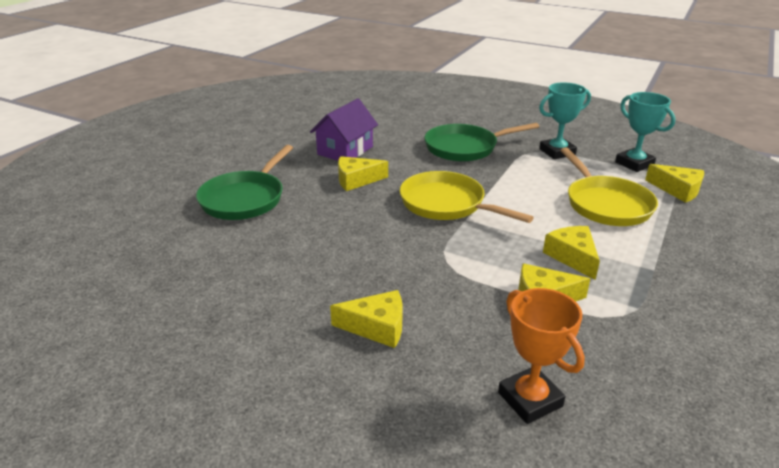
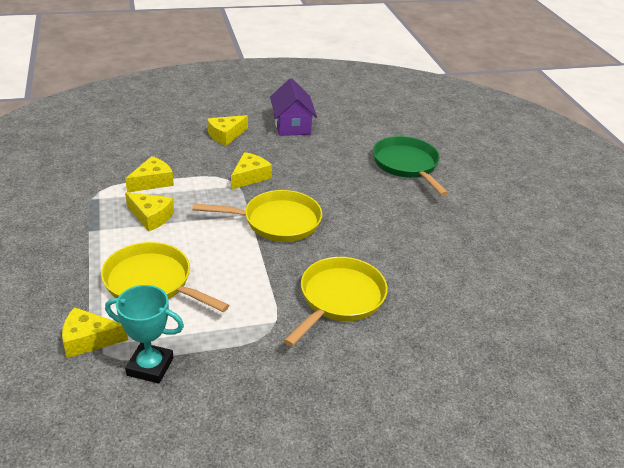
camera: 135 degrees right, 5 degrees up
purple house [310,98,378,161] -> purple house moved to [270,78,317,136]
yellow cheese [338,156,388,191] -> yellow cheese moved to [231,152,272,189]
green pan [424,123,539,162] -> yellow pan [284,257,388,346]
orange trophy [498,288,585,424] -> none
turquoise trophy [539,83,591,159] -> none

